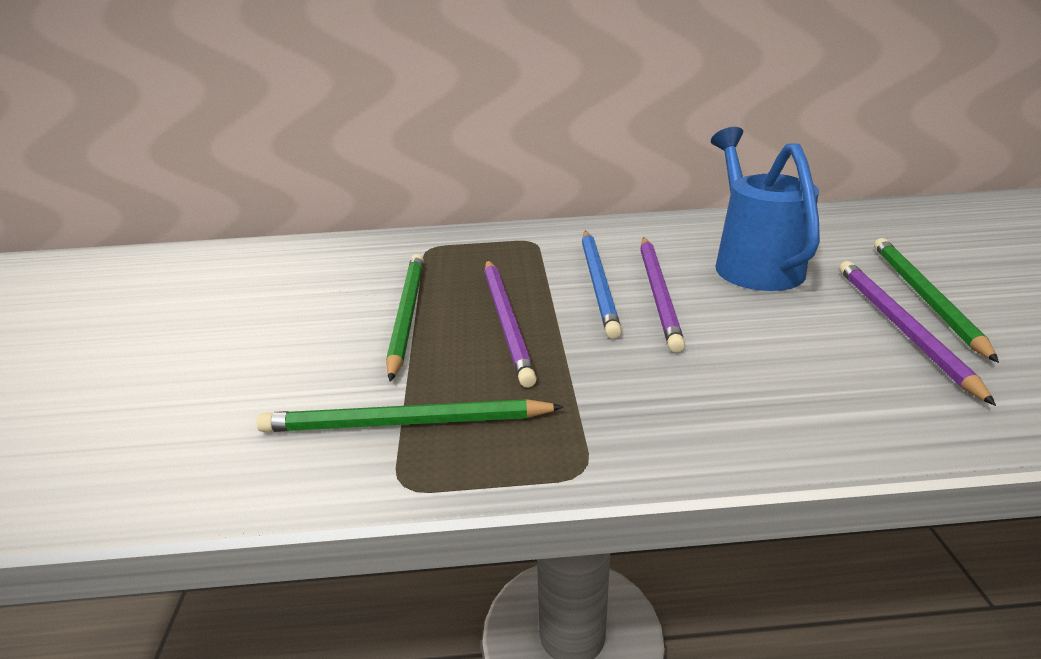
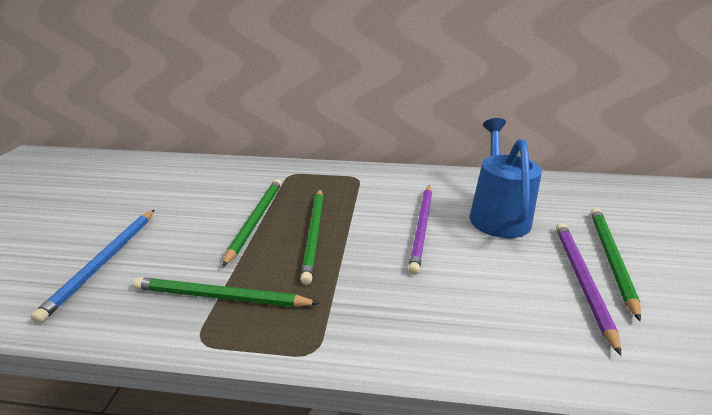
camera: 10 degrees right, 0 degrees up
purple pencil [485,260,537,387] -> green pencil [300,189,324,285]
blue pencil [582,231,622,339] -> blue pencil moved to [31,210,154,323]

